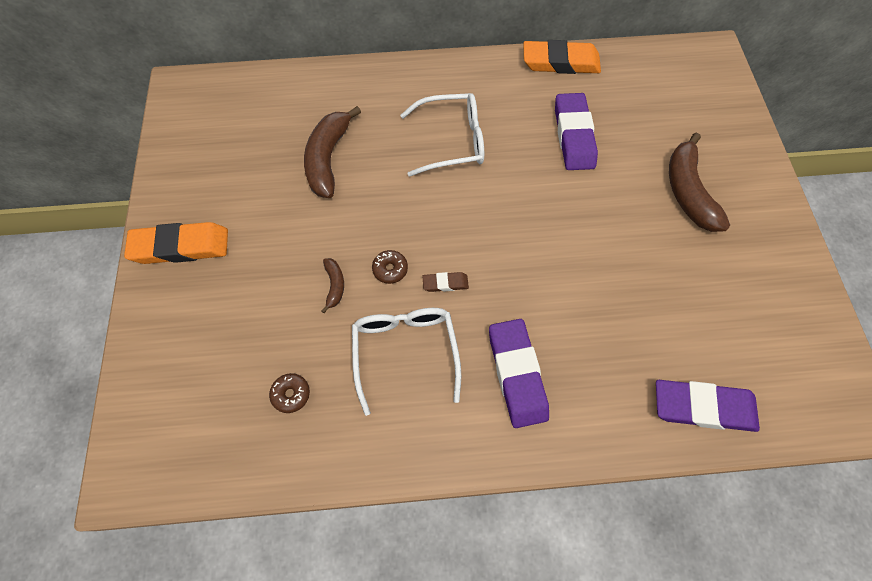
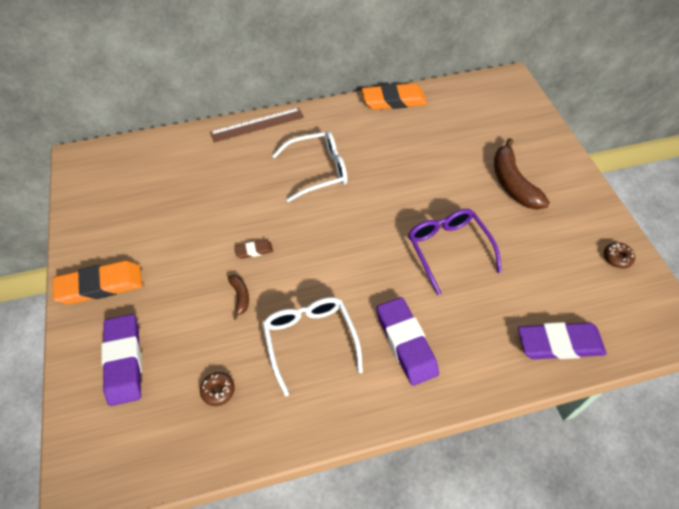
camera: 10 degrees left, 10 degrees down
brown banana [304,106,361,198] -> none
brown donut [372,250,408,284] -> brown donut moved to [604,242,635,268]
brown eraser [422,272,469,292] -> brown eraser moved to [234,240,273,259]
purple eraser [555,93,598,170] -> purple eraser moved to [102,314,142,406]
none -> brown ruler [210,108,304,143]
none -> purple glasses [408,209,502,295]

